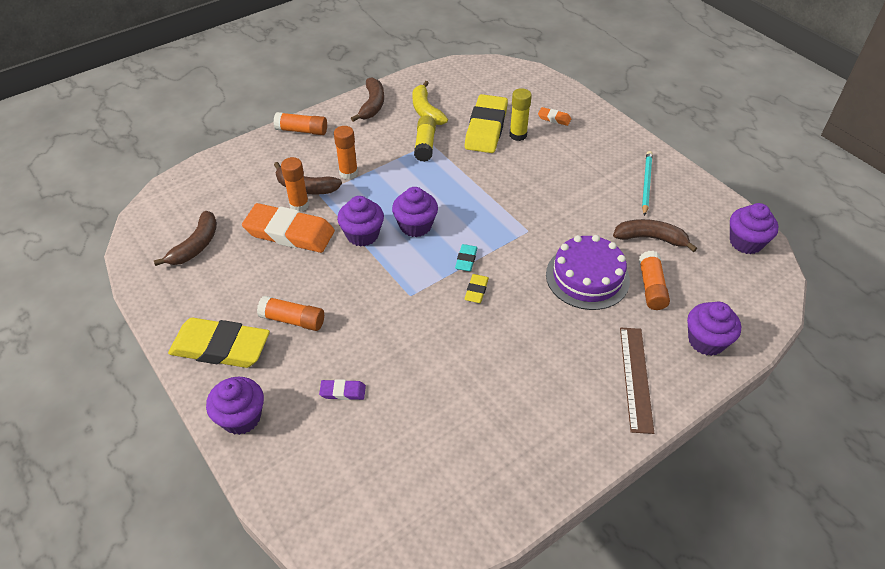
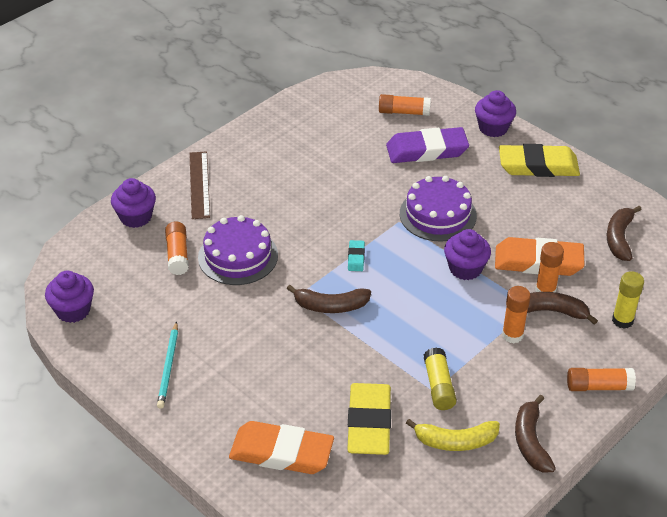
camera: 170 degrees right, 5 degrees down
orange glue stick [257,296,324,331] -> orange glue stick moved to [379,94,431,116]
purple eraser [319,379,366,400] -> purple eraser [386,127,469,163], size x2.29
purple cupcake [392,187,438,237] -> none
yellow banana [412,81,448,125] -> yellow banana turned 120 degrees clockwise [406,419,500,451]
yellow eraser [464,274,489,303] -> none
yellow glue stick [510,88,532,141] -> yellow glue stick moved to [612,271,644,329]
orange eraser [538,107,571,126] -> orange eraser [229,421,334,474], size x2.29
brown banana [613,219,697,252] -> brown banana moved to [287,285,371,313]
none -> purple cake [400,176,477,242]

